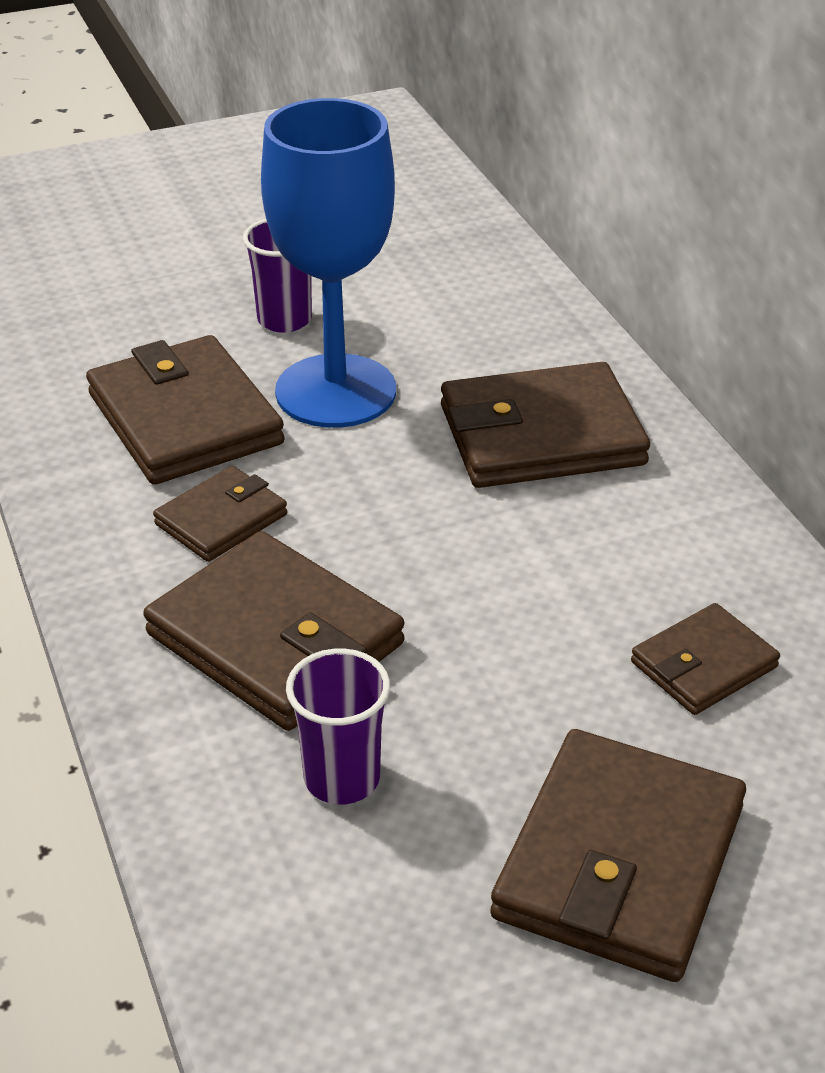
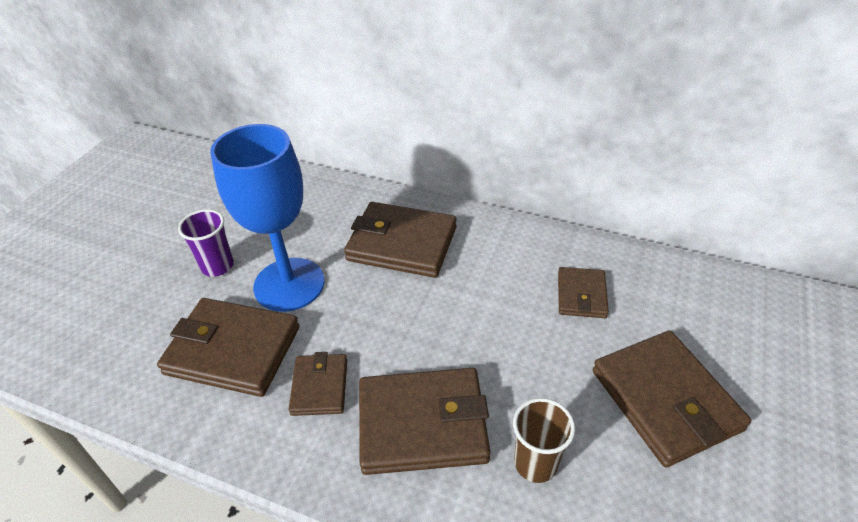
camera: 45 degrees left, 5 degrees up
purple cup [286,648,390,804] -> brown cup [513,398,575,483]
brown wallet [441,362,650,488] -> brown wallet turned 75 degrees clockwise [344,202,457,278]

